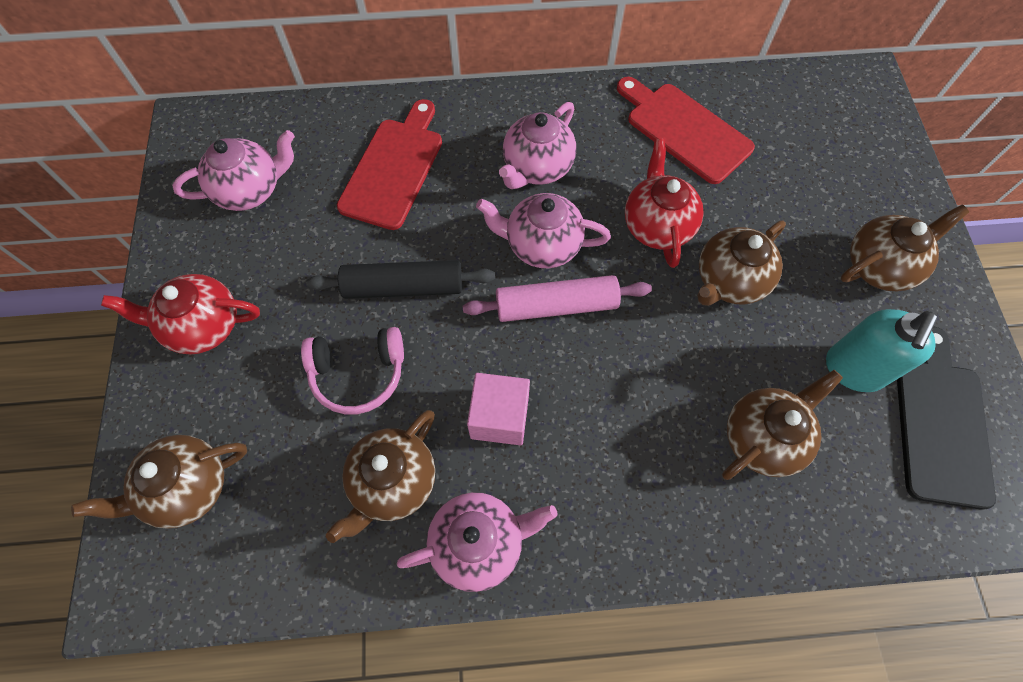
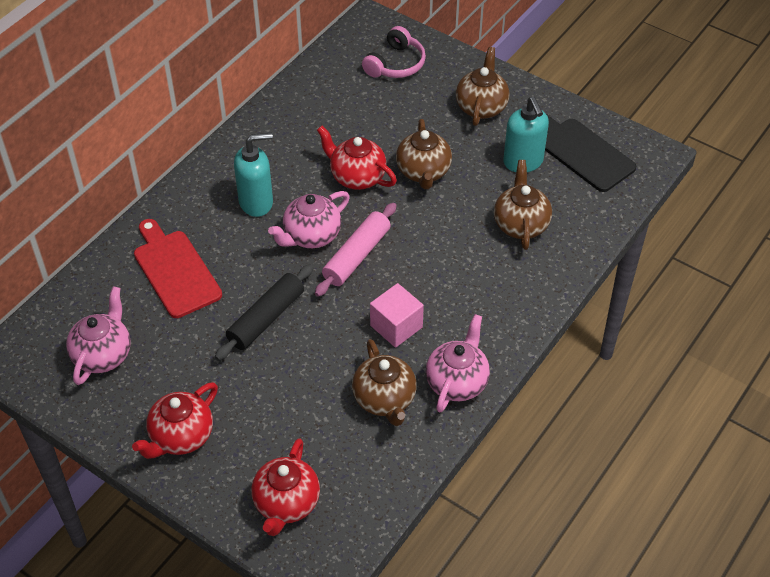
camera: 50 degrees left, 15 degrees down
brown teapot [71,435,247,529] -> red teapot [251,438,320,536]
pink headphones [301,327,404,415] -> pink headphones moved to [362,26,426,78]
pink teapot [499,102,576,189] -> turquoise soap dispenser [234,133,273,217]
red cutting board [617,77,755,184] -> none

